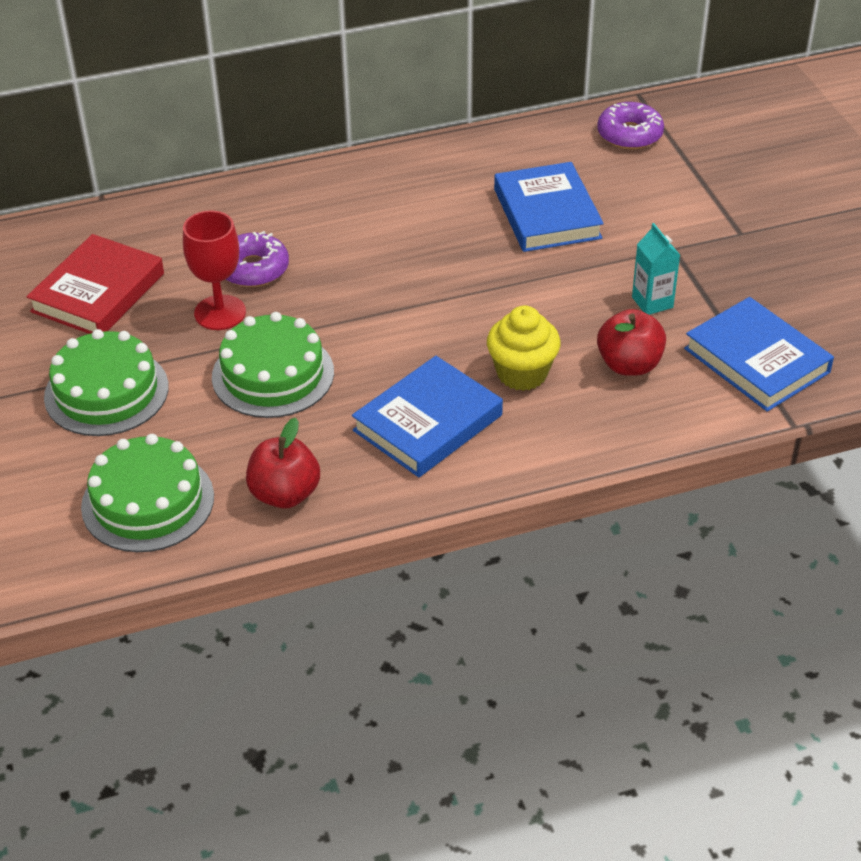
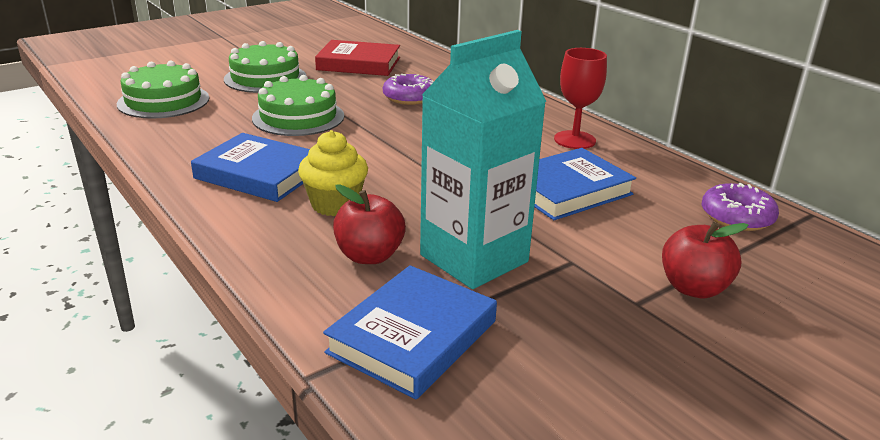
camera: 70 degrees right, 15 degrees down
red goblet [183,210,246,330] -> red goblet moved to [554,48,607,149]
red apple [246,418,320,508] -> red apple moved to [662,222,748,298]
turquoise carton [632,223,680,315] -> turquoise carton [420,30,547,289], size x2.32

